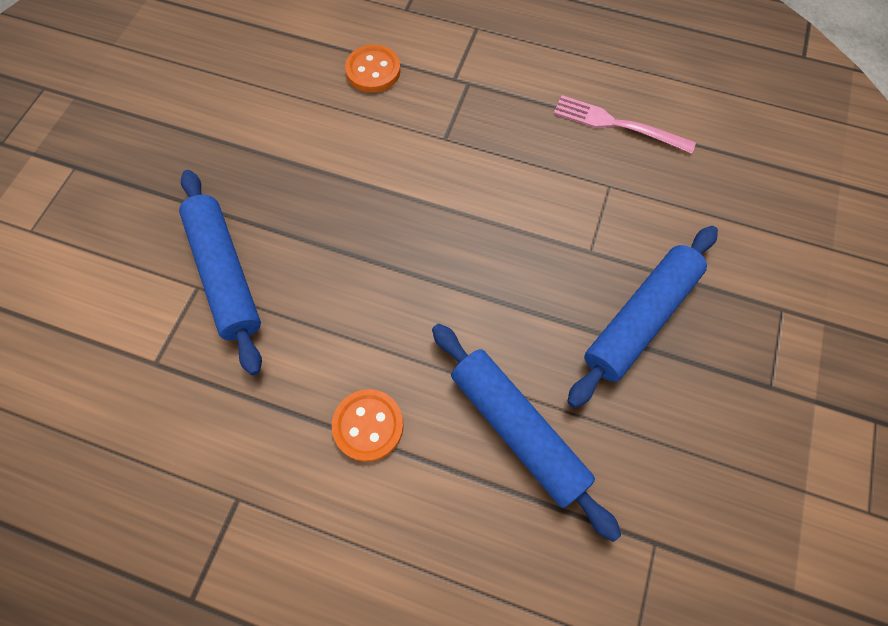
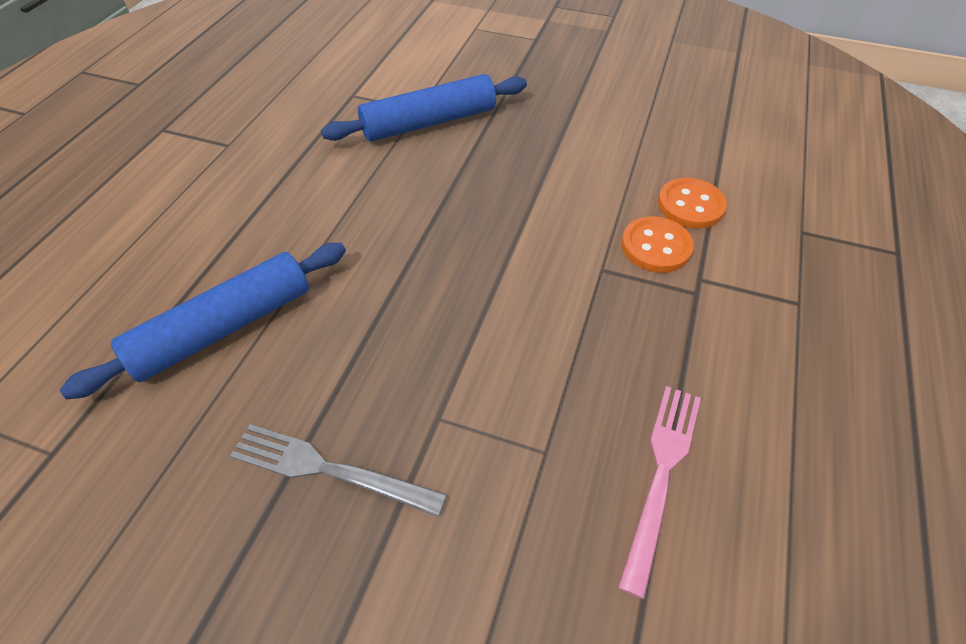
camera: 90 degrees right, 15 degrees down
orange button [332,389,404,462] -> orange button moved to [621,216,694,273]
blue rolling pin [567,226,718,408] -> grey fork [230,424,447,517]

